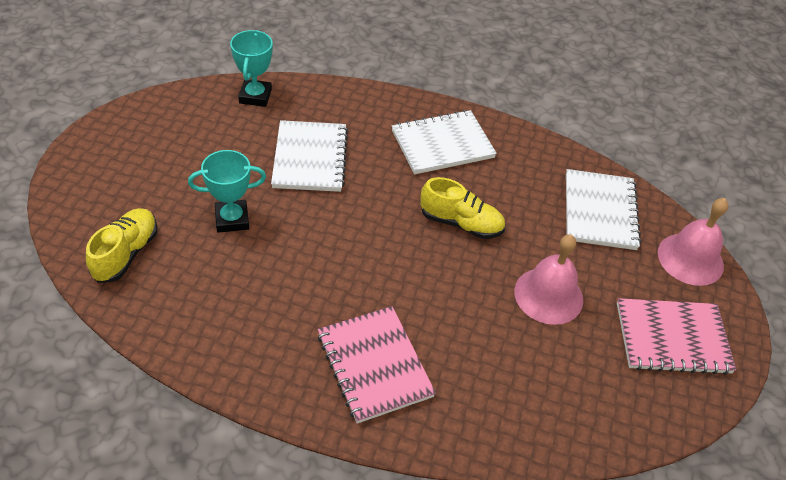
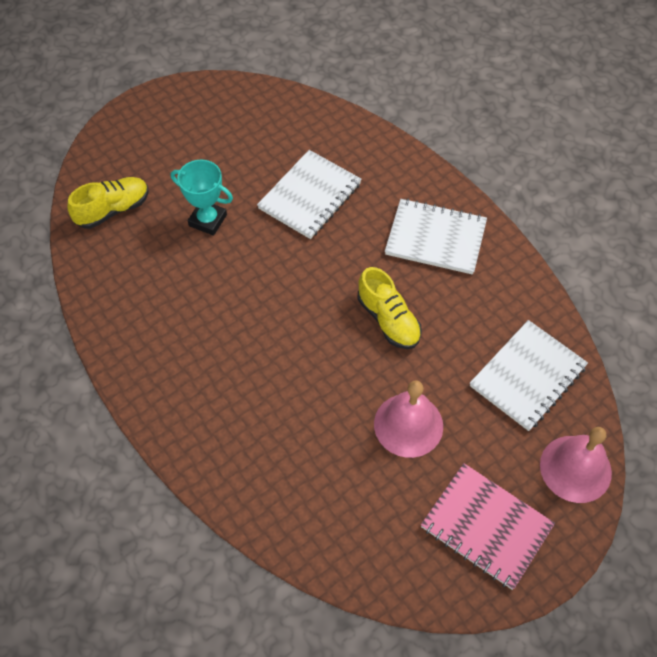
camera: 40 degrees right, 10 degrees up
turquoise trophy [230,30,273,107] -> none
pink notebook [318,306,436,424] -> none

